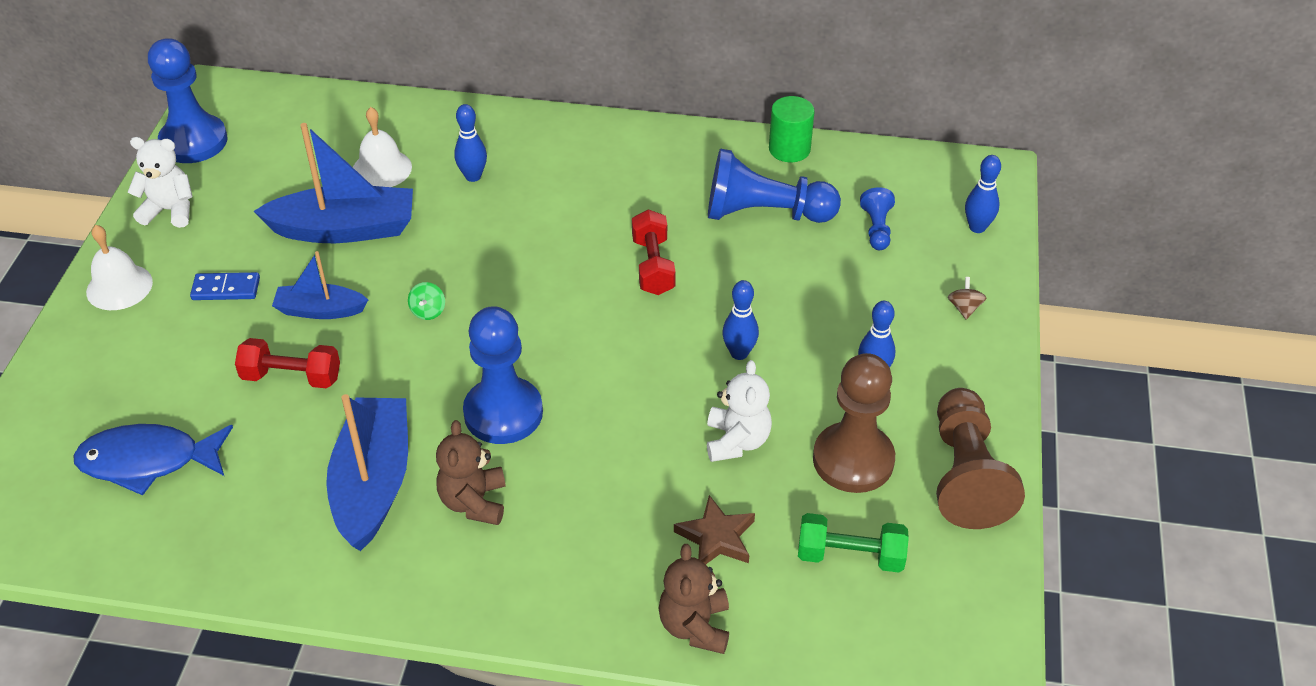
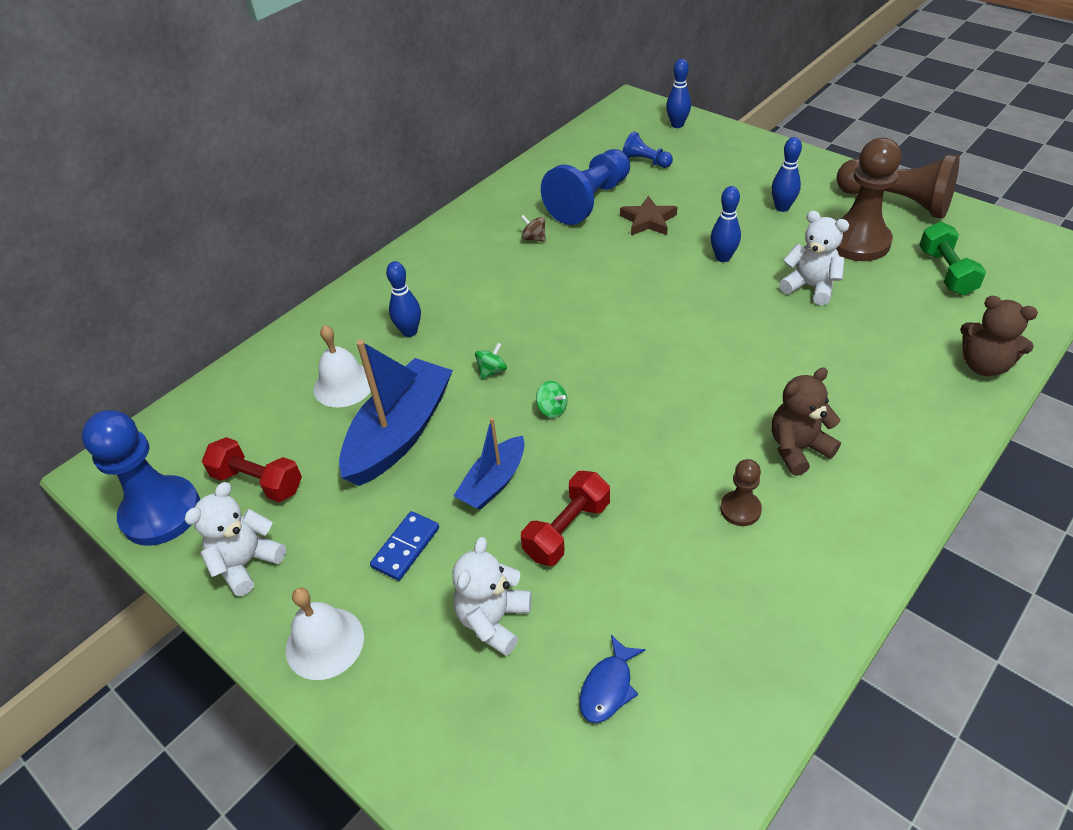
camera: 55 degrees left, 0 degrees up
blue fish [73,424,233,495] -> blue fish [579,635,645,723], size x0.53
blue boat [326,394,408,551] -> brown pawn [720,459,762,526]
brown teddy bear [436,420,506,525] -> brown teddy bear turned 120 degrees clockwise [771,368,841,476]
blue pawn [463,306,543,444] -> none
red dumbbell [632,209,676,295] -> red dumbbell moved to [202,437,302,502]
brown star [674,495,755,565] -> brown star moved to [620,196,677,235]
green cylinder [769,96,815,162] -> none
green dumbbell [798,513,909,573] -> green dumbbell turned 45 degrees counterclockwise [919,222,986,295]
brown spinning top [948,277,986,320] -> brown spinning top moved to [521,215,546,242]
none -> white teddy bear [452,537,532,656]
none -> green spinning top [475,343,507,379]

